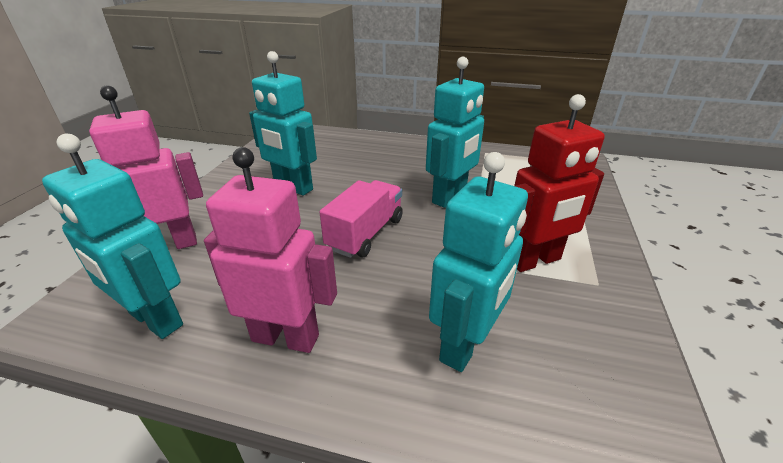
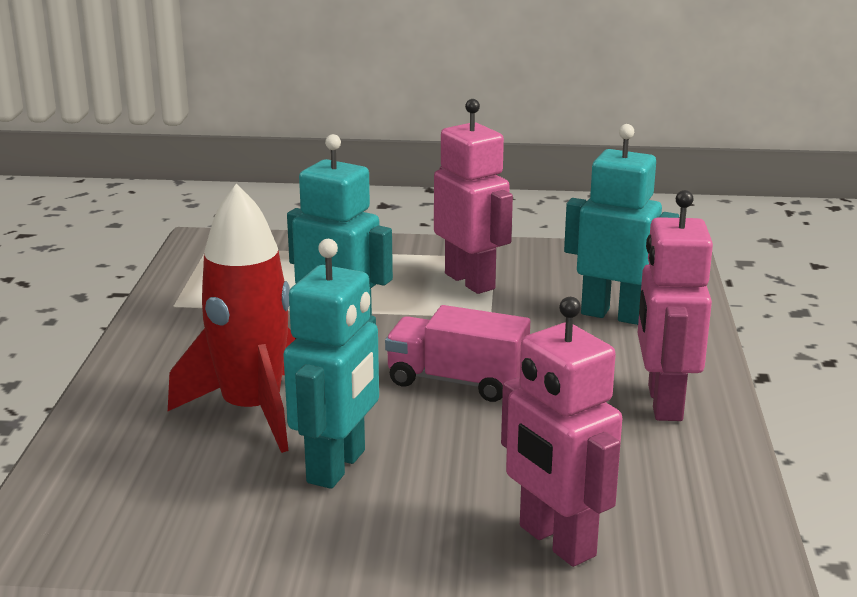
camera: 100 degrees left, 10 degrees down
turquoise robot [42,134,183,339] -> none
red robot [514,94,605,272] -> pink robot [434,99,513,294]
none -> red rocket [168,183,296,453]

